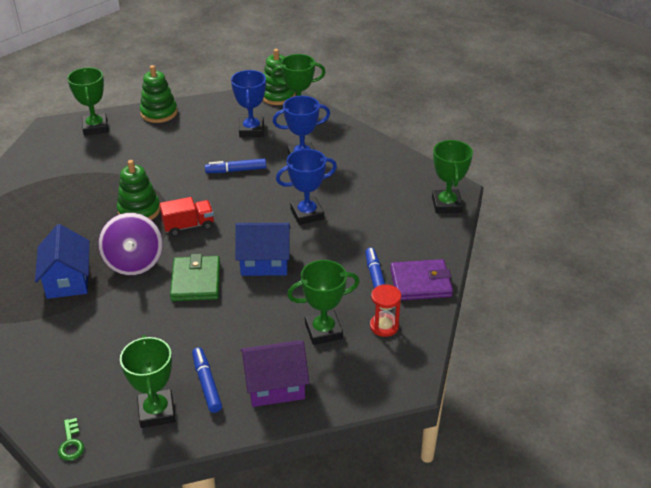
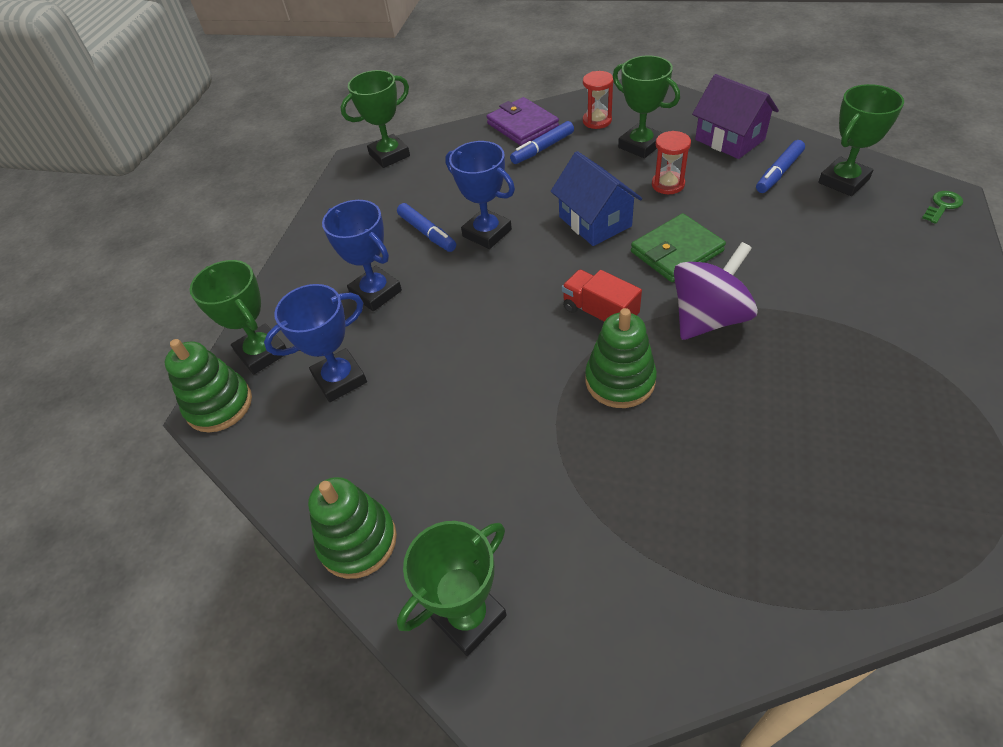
camera: 115 degrees left, 10 degrees up
blue house [35,224,89,299] -> none
blue marker [205,159,266,173] -> blue marker moved to [397,203,456,252]
none -> red hourglass [652,131,691,194]

